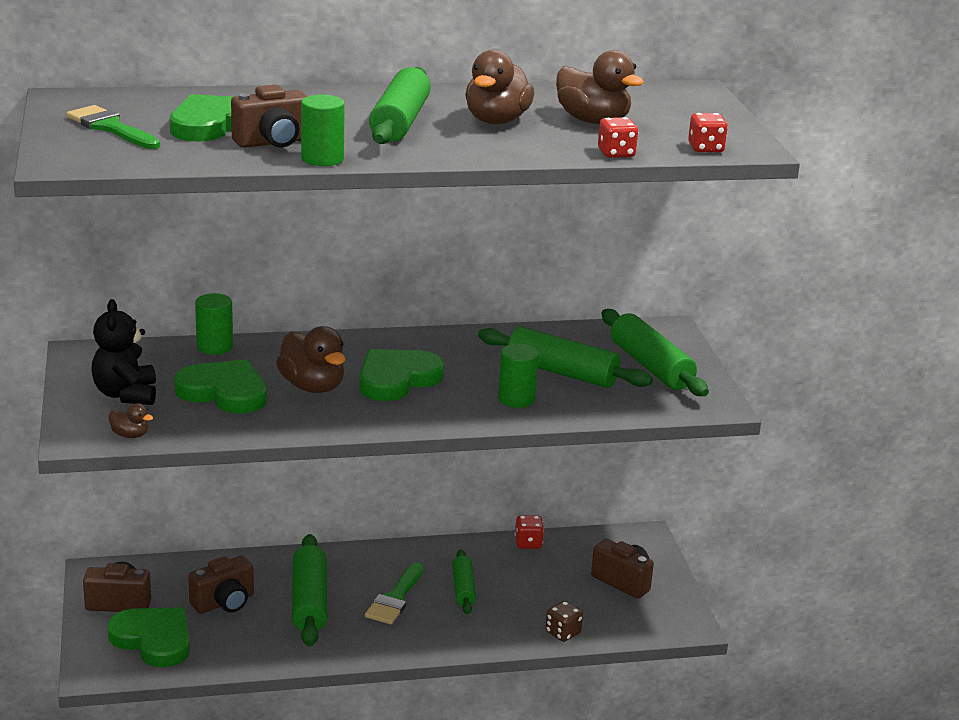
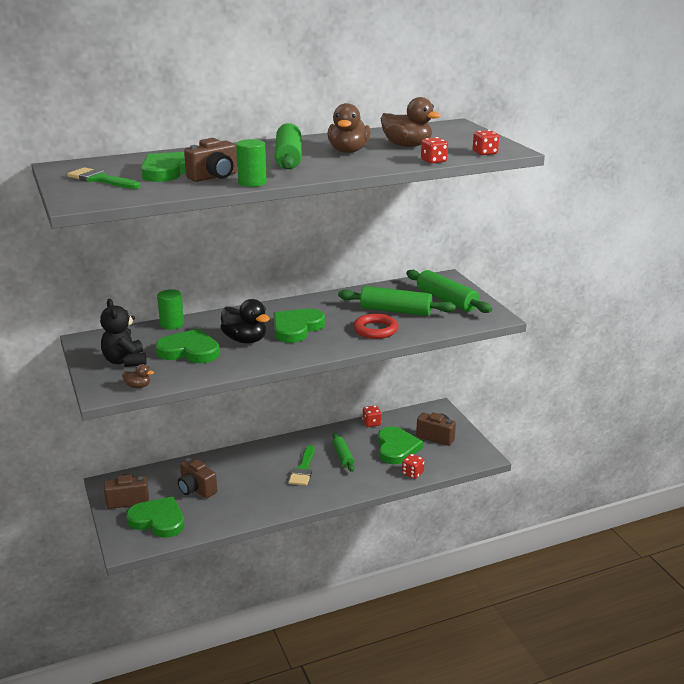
camera: 10 degrees left, 0 degrees up
brown camera [188,556,254,614] -> brown camera turned 90 degrees clockwise [178,458,217,498]
brown duck [276,326,346,393] -> black duck [220,299,270,344]
green rolling pin [292,534,327,647] -> none
green cylinder [498,344,539,408] -> red ring [353,313,398,339]
brown dice [546,601,583,642] -> red dice [402,454,425,479]
none -> green heart [378,426,423,464]

